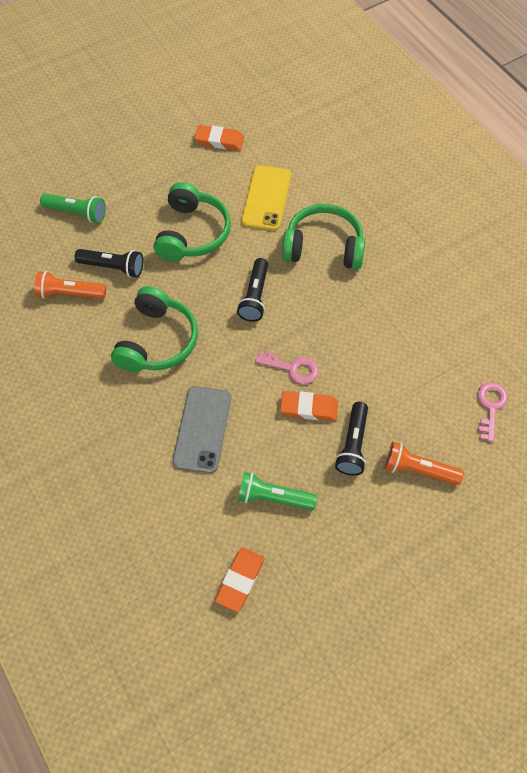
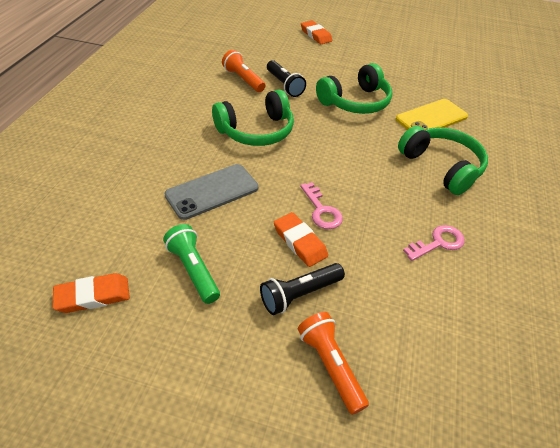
camera: 45 degrees right, 15 degrees down
green flashlight [40,194,106,223] -> none
orange eraser [194,125,244,150] -> orange eraser moved to [301,21,332,44]
black flashlight [237,258,268,322] -> none
pink key [477,383,508,442] -> pink key moved to [403,225,465,261]

